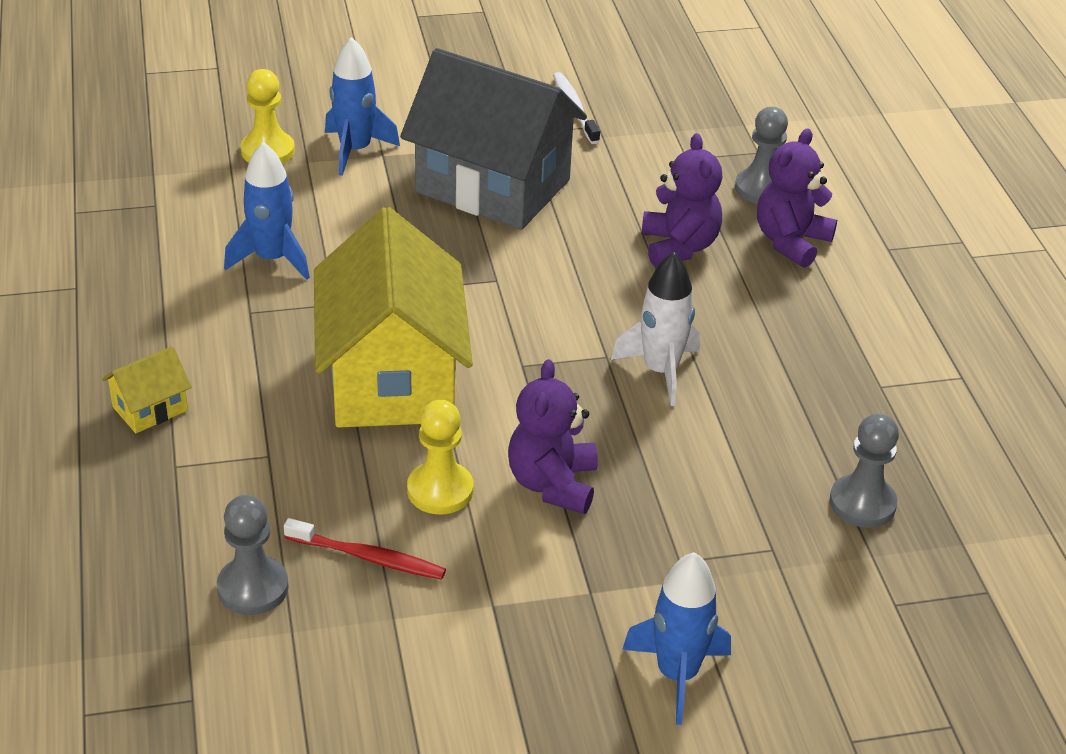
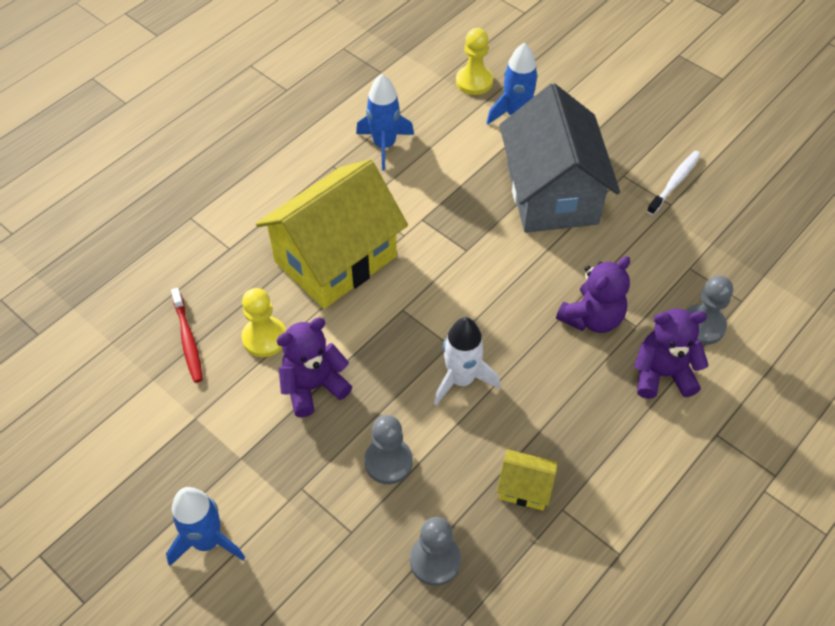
camera: 55 degrees right, 15 degrees up
yellow house [102,346,192,433] -> yellow house moved to [497,450,558,510]
grey pawn [217,495,289,615] -> grey pawn moved to [364,415,413,484]

